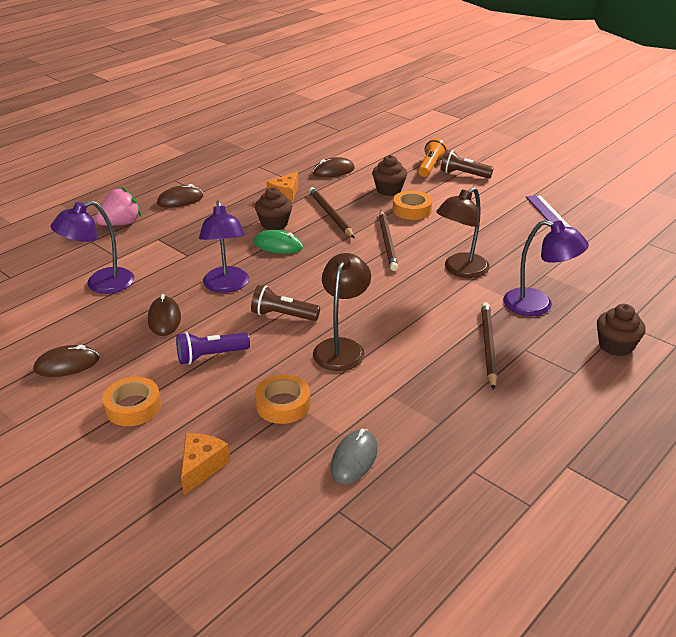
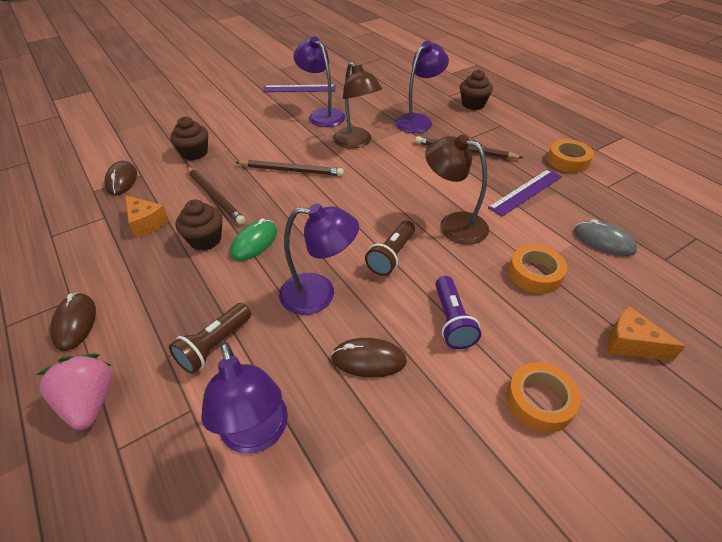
camera: 75 degrees left, 10 degrees up
brown mouse [34,345,99,377] -> none
brown pencil [309,187,354,238] -> brown pencil turned 120 degrees counterclockwise [187,167,245,225]
orange tape [393,191,432,220] -> orange tape moved to [547,139,594,173]
orange flashlight [418,138,447,177] -> none
brown flashlight [441,150,494,178] -> brown flashlight moved to [169,303,251,374]
none -> purple lamp [293,36,345,127]
none -> purple ruler [488,169,562,216]

